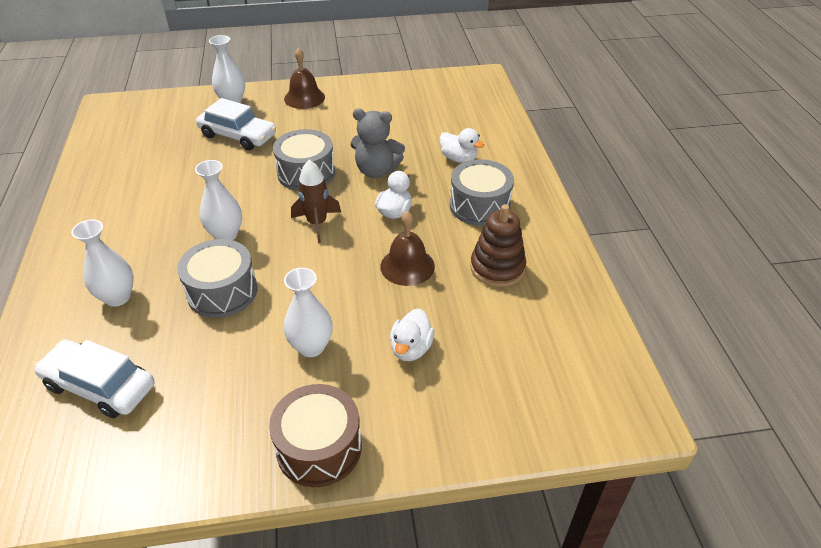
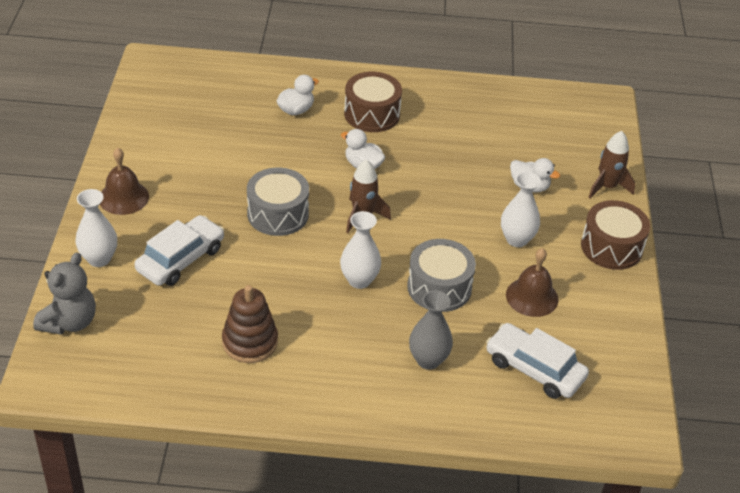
camera: 80 degrees left, 0 degrees up
white car [34,339,154,418] -> white car turned 90 degrees clockwise [486,323,589,399]
white vase [71,220,134,307] -> grey vase [409,290,453,370]
grey teddy bear [351,109,405,178] -> grey teddy bear moved to [33,252,96,335]
brown bell [380,211,435,286] -> brown bell moved to [506,248,558,317]
grey drum [450,159,514,226] -> brown drum [344,72,402,132]
brown stacking toy [470,204,526,287] -> brown stacking toy moved to [222,285,278,363]
none -> brown rocket [588,131,635,198]

